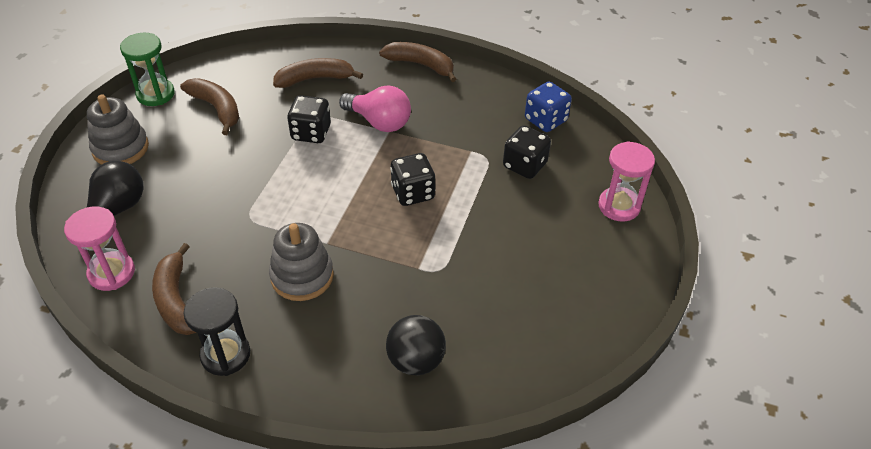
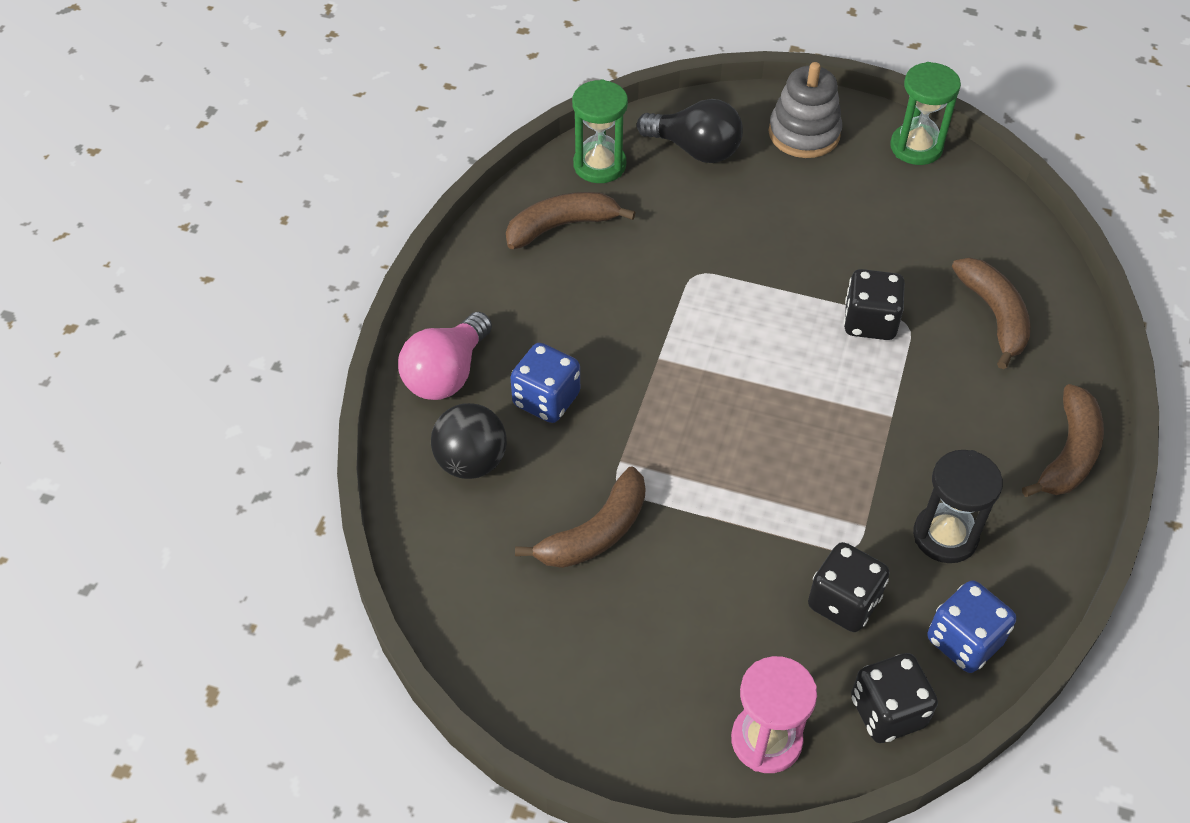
camera: 90 degrees right, 5 degrees up
pink hourglass [64,207,135,291] -> green hourglass [572,79,628,183]
brown banana [180,78,239,135] -> brown banana moved to [515,467,645,568]
black hourglass [183,287,250,376] -> black hourglass moved to [913,450,1003,563]
grey stacking toy [269,223,334,301] -> none
pink light bulb [339,86,411,132] -> pink light bulb moved to [398,312,492,400]
black dice [390,153,435,206] -> black dice moved to [851,653,938,743]
none -> blue dice [510,343,580,423]

